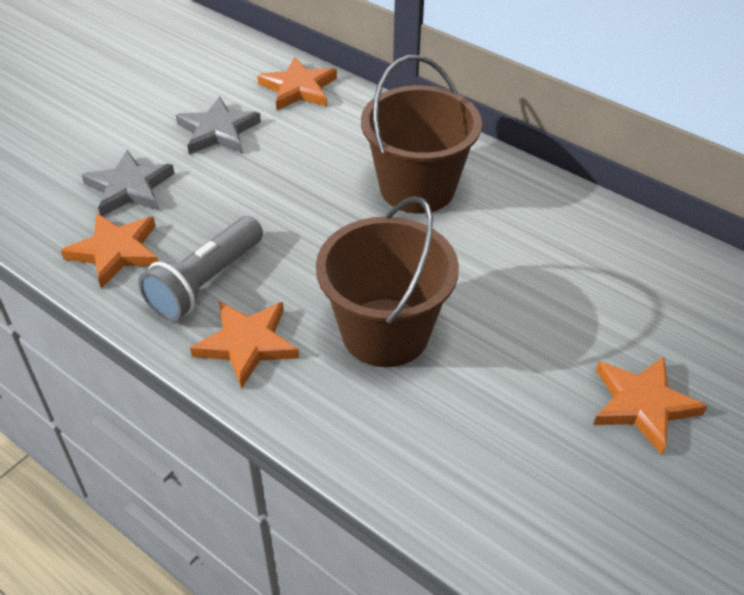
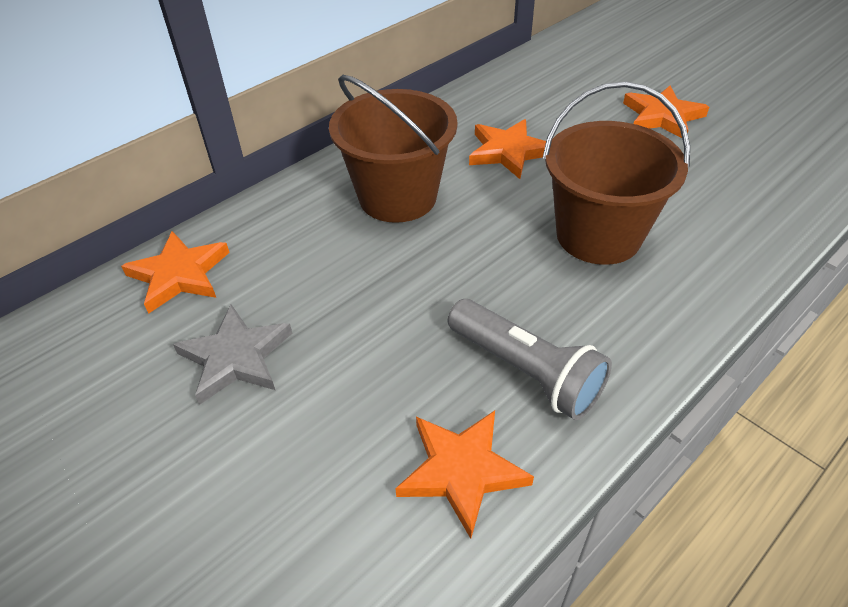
camera: 80 degrees left, 0 degrees up
grey star [82,150,175,216] -> none
orange star [190,301,299,389] -> orange star moved to [469,119,546,179]

